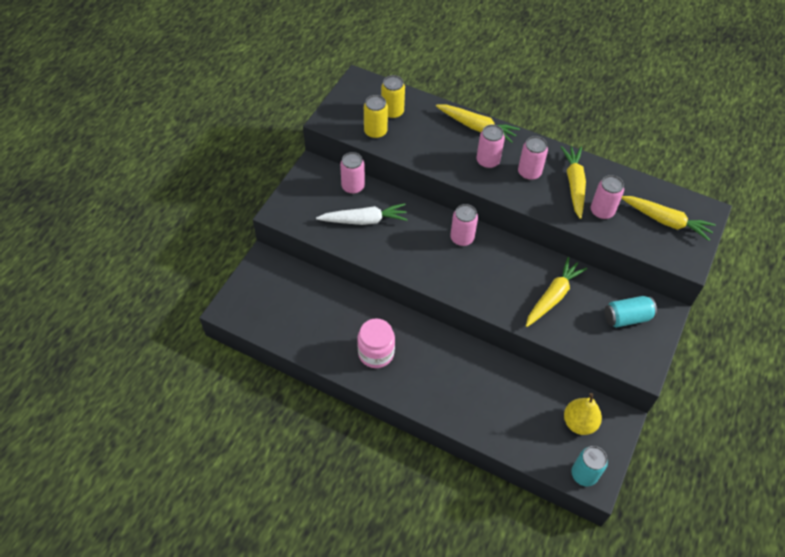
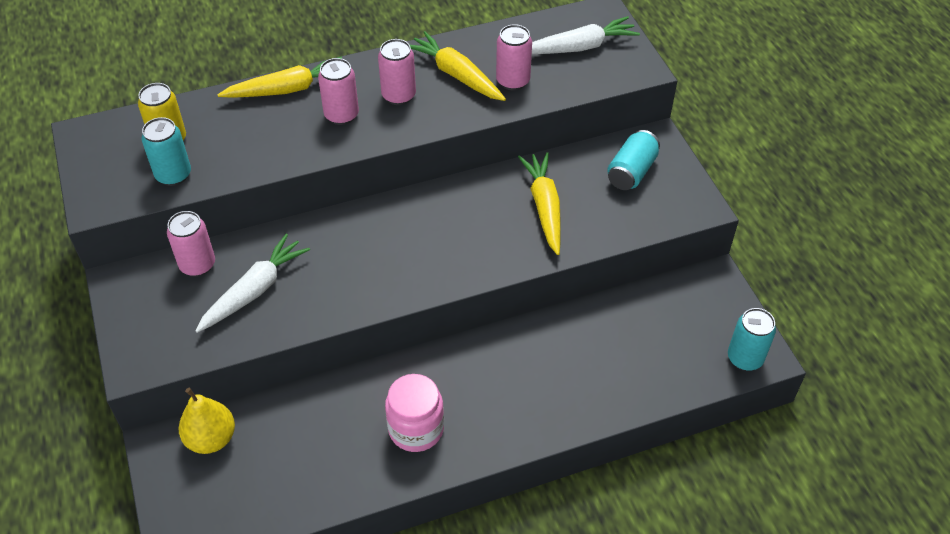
camera: 45 degrees left, 5 degrees down
yellow can [364,95,388,139] -> turquoise can [142,117,191,186]
pink can [450,204,478,246] -> none
yellow pear [564,393,602,435] -> yellow pear moved to [178,388,235,454]
yellow carrot [621,196,716,241] -> white carrot [532,16,640,54]

